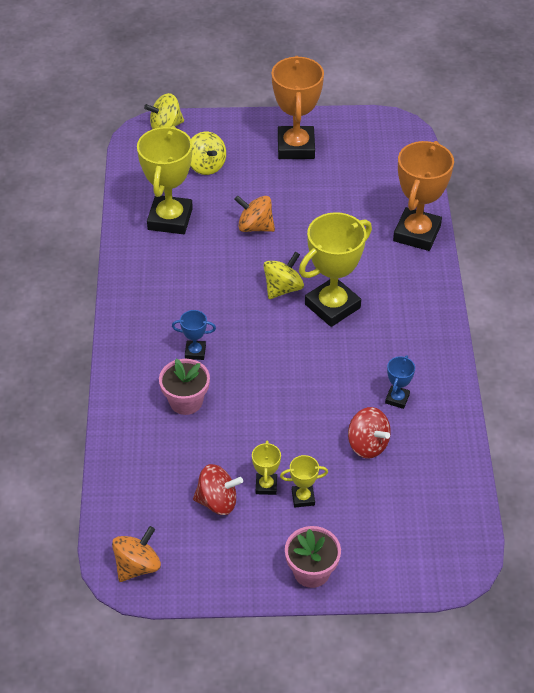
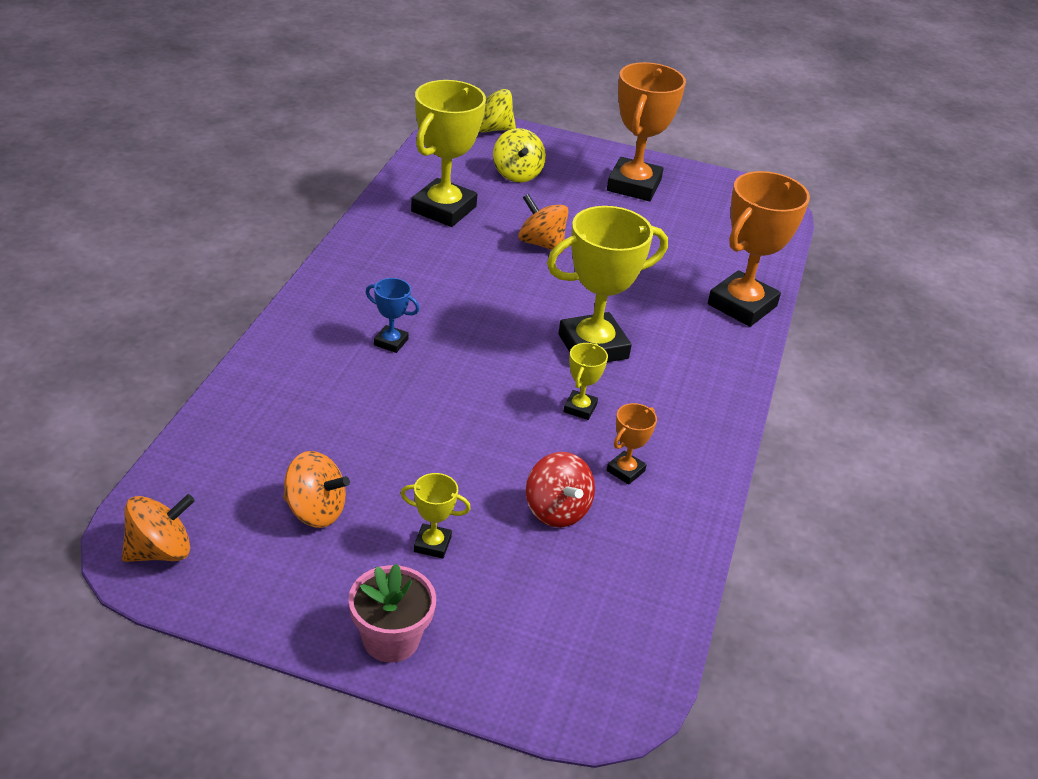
camera: 15 degrees right, 10 degrees down
pink flower pot [159,358,210,415] -> none
red spinning top [193,464,243,515] -> orange spinning top [283,451,350,528]
yellow trophy [252,441,281,495] -> yellow trophy moved to [563,343,608,420]
yellow spinning top [263,252,304,299] -> none
blue trophy [385,355,415,409] -> orange trophy [607,403,657,485]

